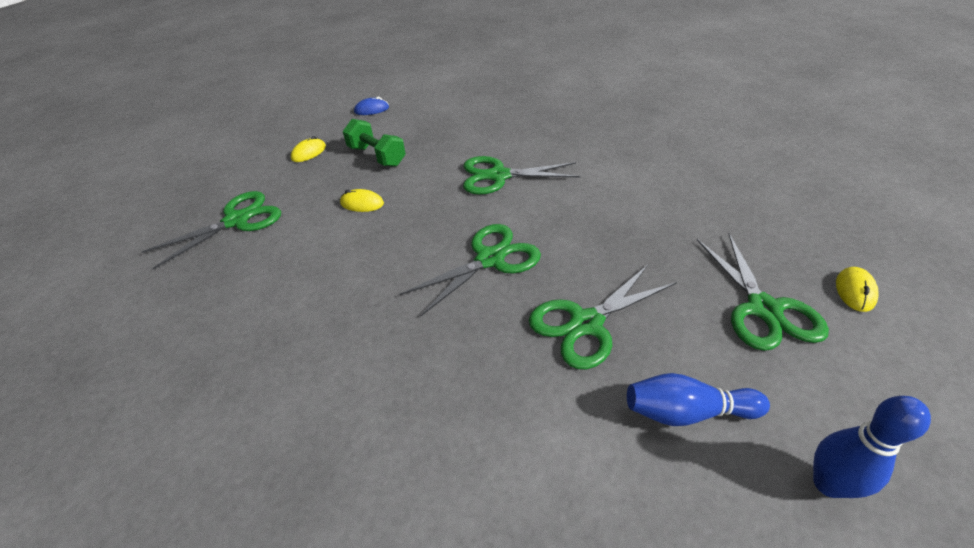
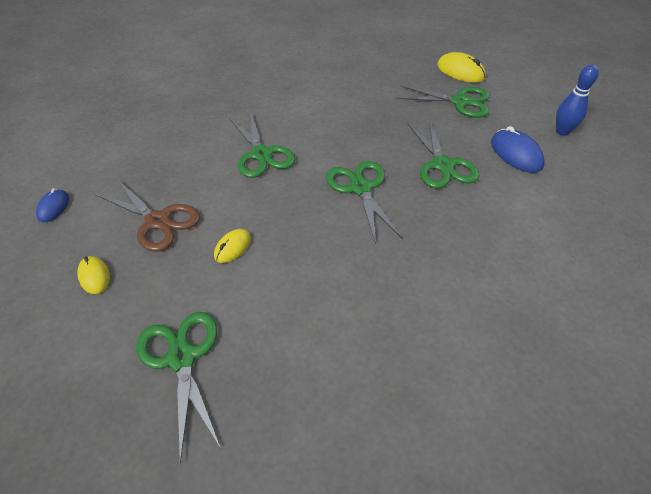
camera: 70 degrees left, 5 degrees up
green dumbbell [343,119,406,167] -> brown scissors [95,179,200,252]
green scissors [463,156,581,195] -> green scissors turned 45 degrees counterclockwise [229,113,295,178]
blue bowling pin [627,373,770,426] -> blue mouse [491,126,545,173]
yellow mouse [836,267,879,312] -> yellow mouse [437,52,486,83], size x1.64

